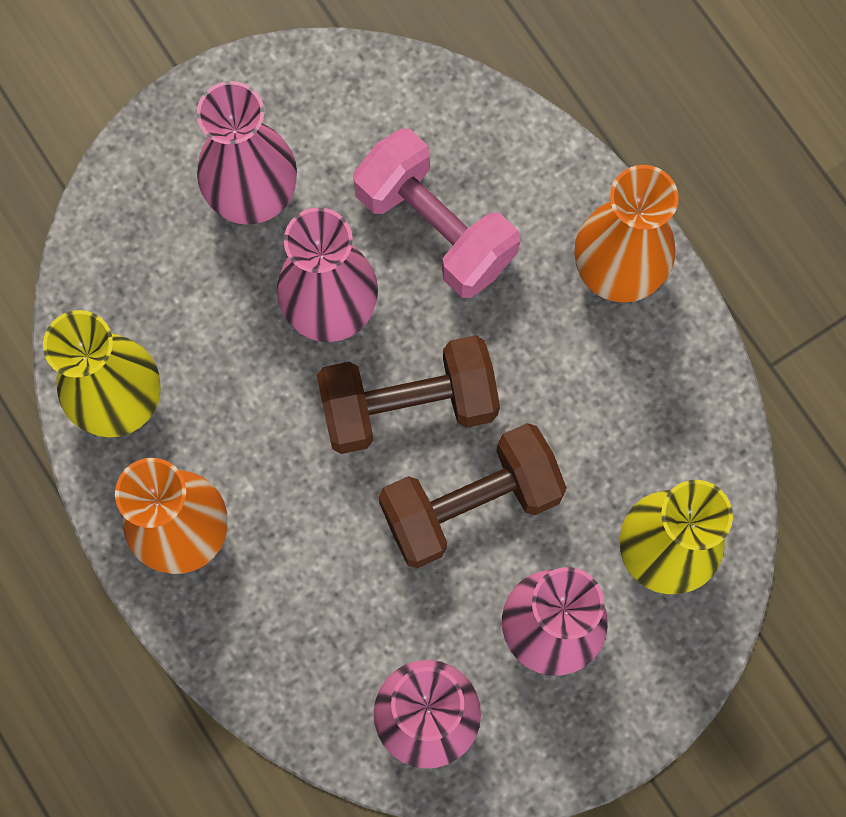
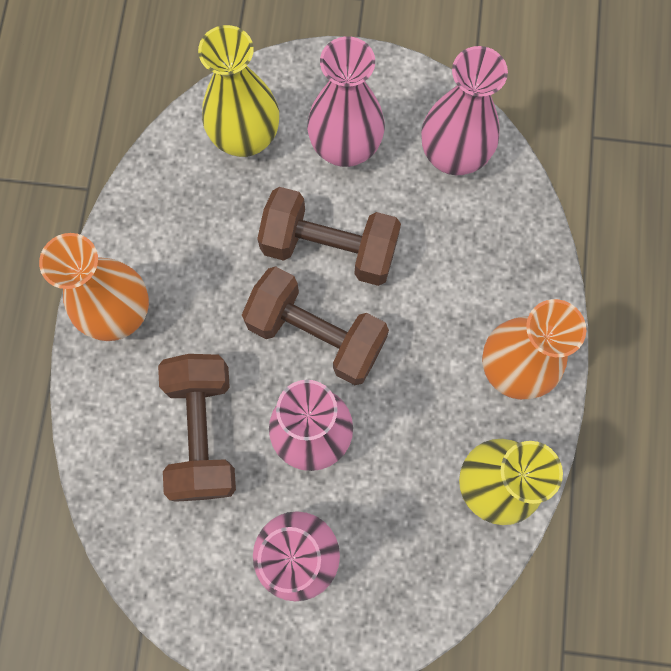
camera: 140 degrees left, 0 degrees up
pink dumbbell [353,129,520,298] -> brown dumbbell [158,354,236,502]

